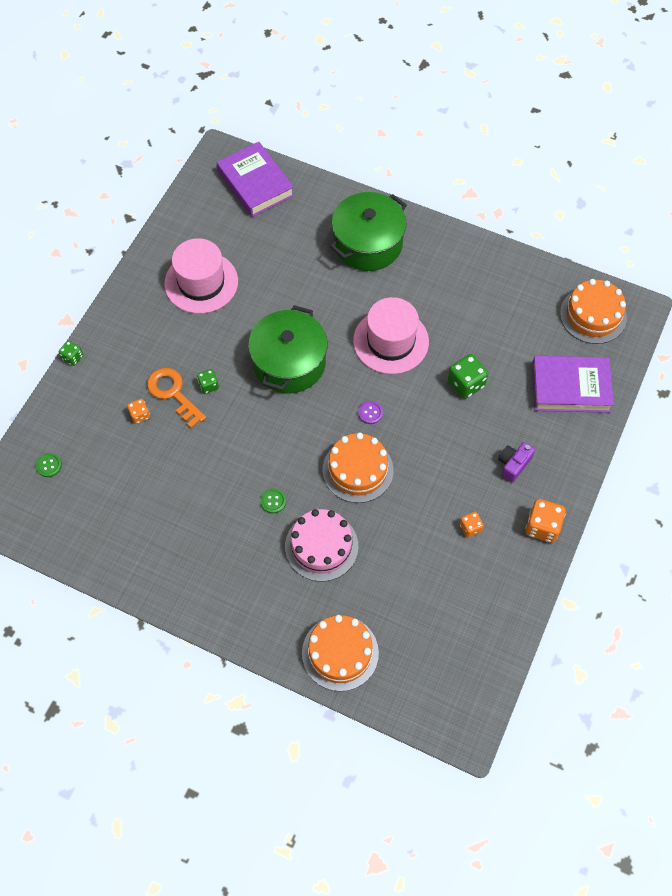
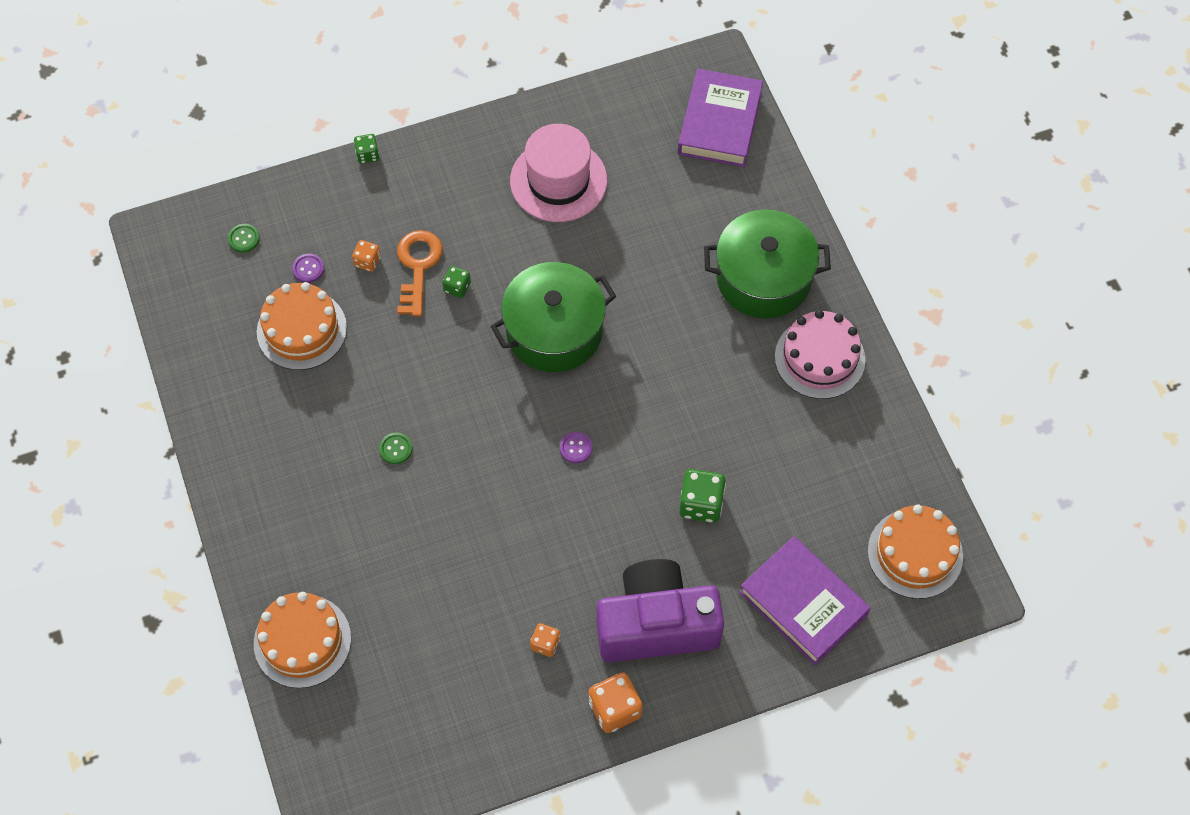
camera: 45 degrees right, 0 degrees up
pink cake [285,509,358,582] -> pink cake moved to [775,310,866,399]
orange cake [322,433,394,503] -> orange cake moved to [257,282,347,370]
pink hat [353,297,429,374] -> none
purple camera [498,442,535,483] -> purple camera [596,559,724,662], size x2.37
none -> purple button [292,254,324,283]

